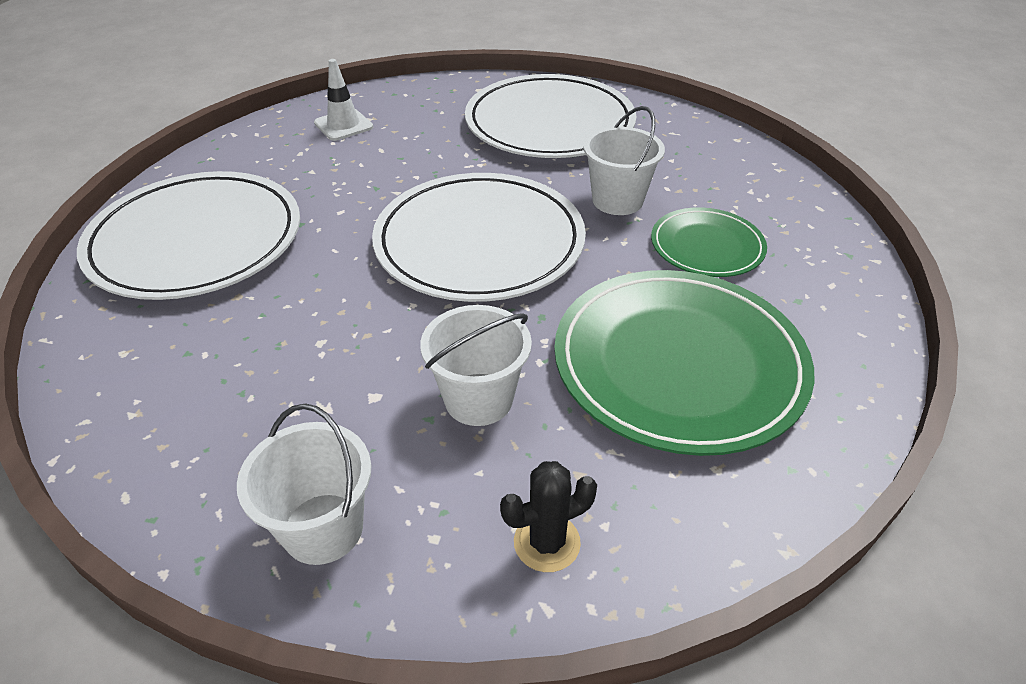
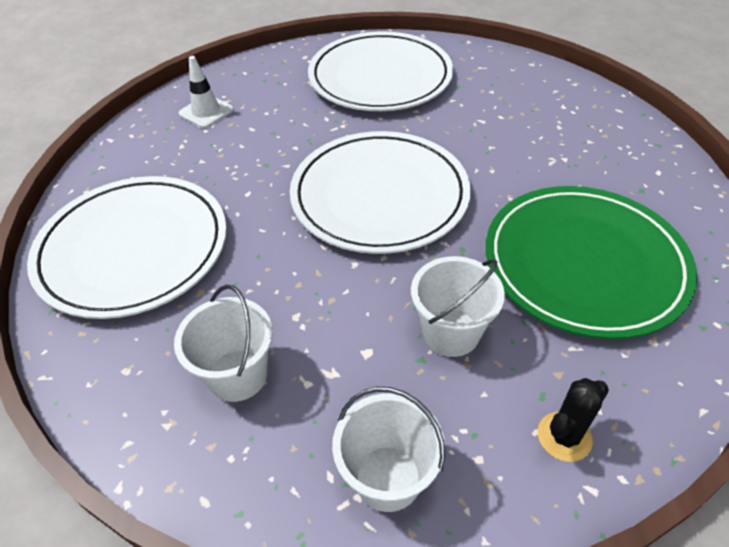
camera: 15 degrees left, 5 degrees up
white bucket [583,106,665,215] -> white bucket moved to [174,285,273,402]
green plate [651,207,767,277] -> none

